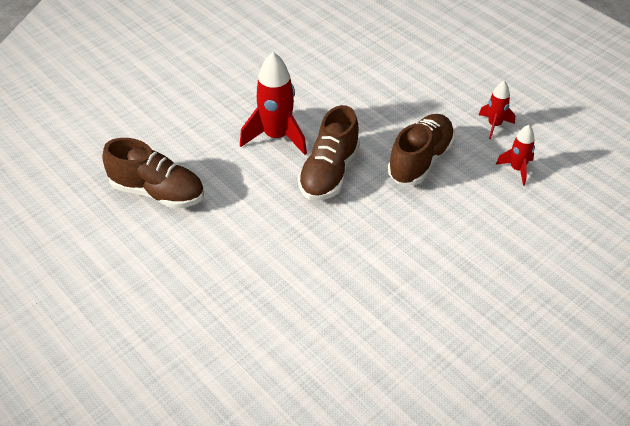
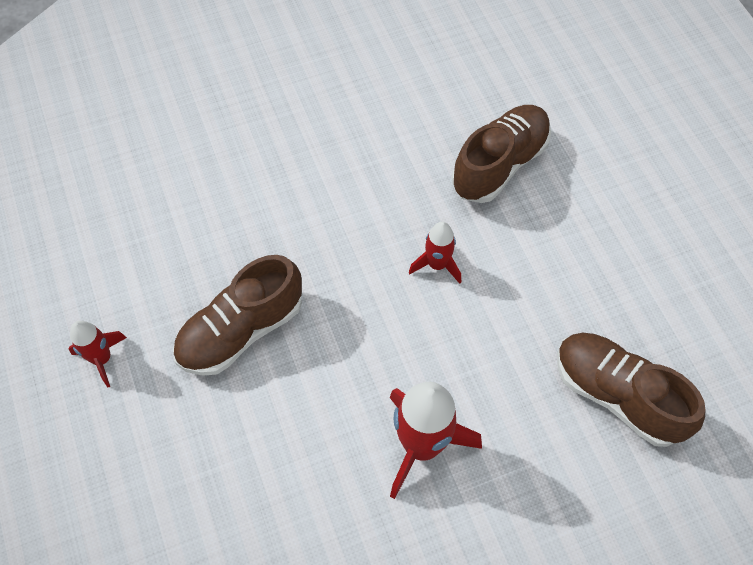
camera: 160 degrees left, 15 degrees up
brown shoe [298,105,360,201] -> brown shoe moved to [452,105,551,203]
red rocket [496,125,535,186] -> red rocket moved to [409,222,461,284]

